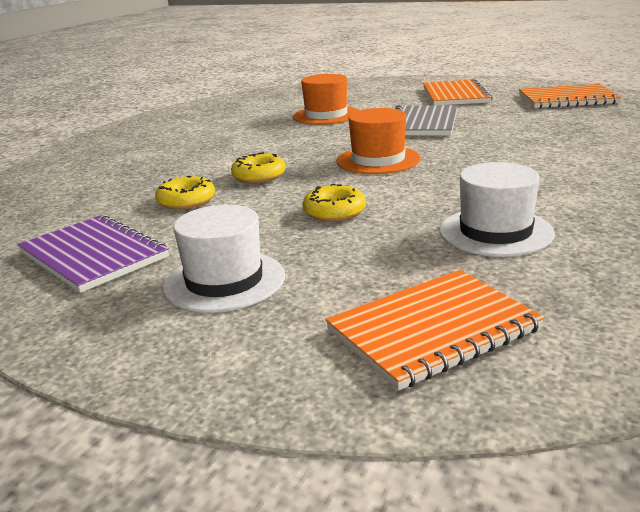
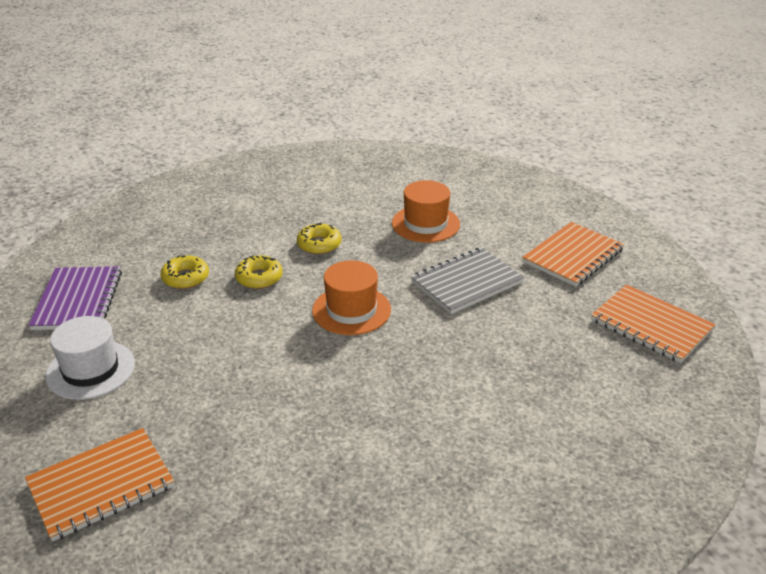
camera: 40 degrees right, 10 degrees up
yellow donut [302,184,366,222] -> yellow donut moved to [297,222,341,254]
orange notebook [325,270,545,390] -> orange notebook turned 45 degrees counterclockwise [25,428,174,542]
white hat [440,162,555,257] -> none

